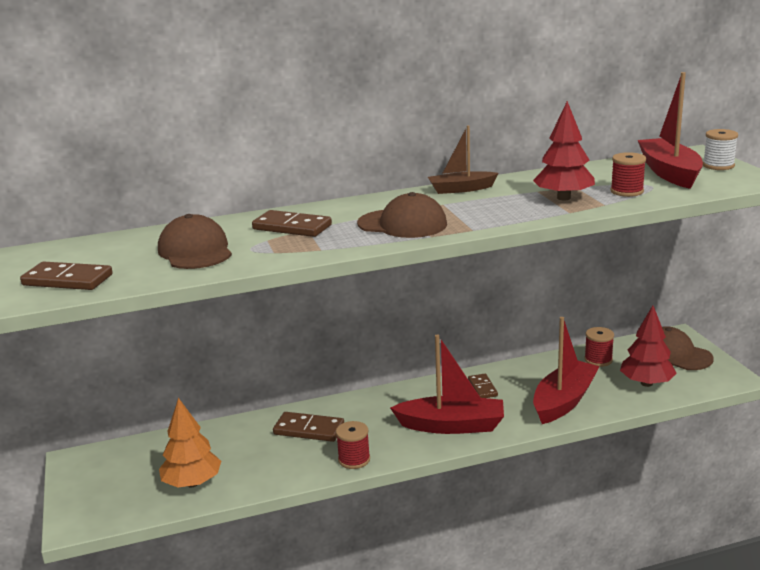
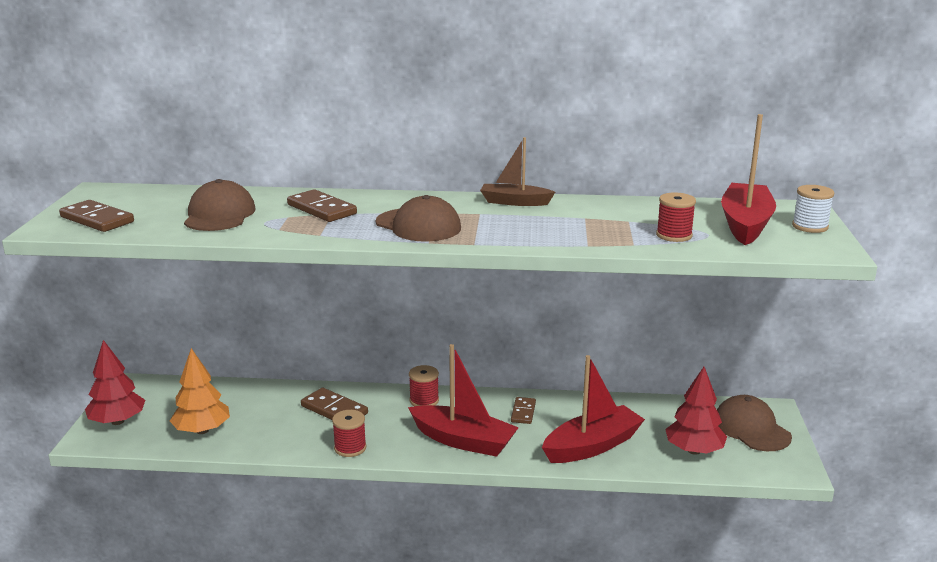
camera: 20 degrees right, 0 degrees up
red tree [533,101,595,200] -> red tree moved to [85,340,145,425]
red spool [585,327,614,367] -> red spool moved to [409,365,439,406]

